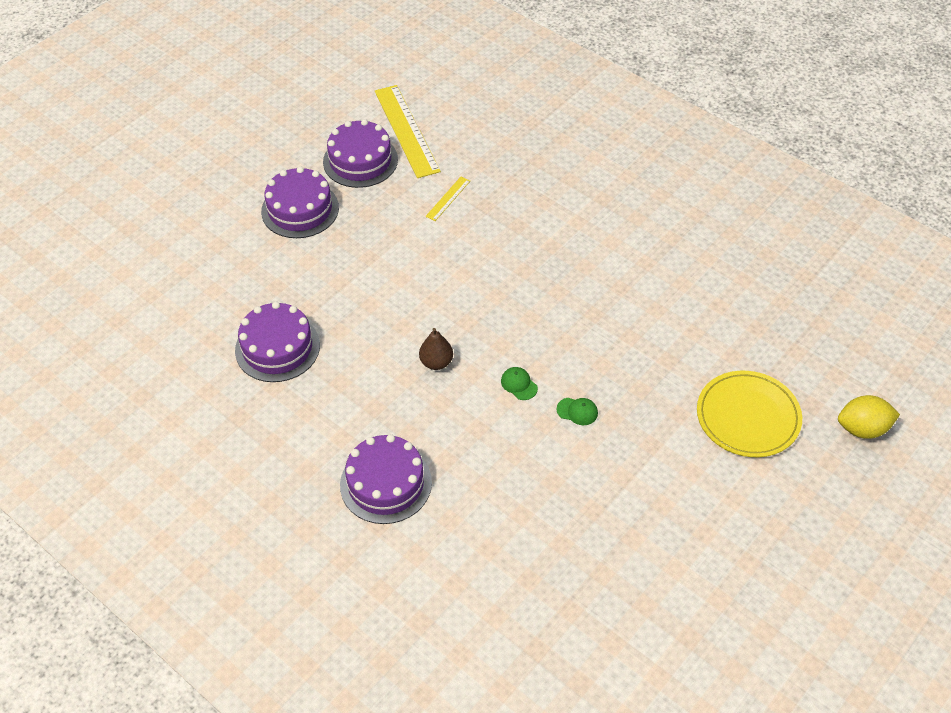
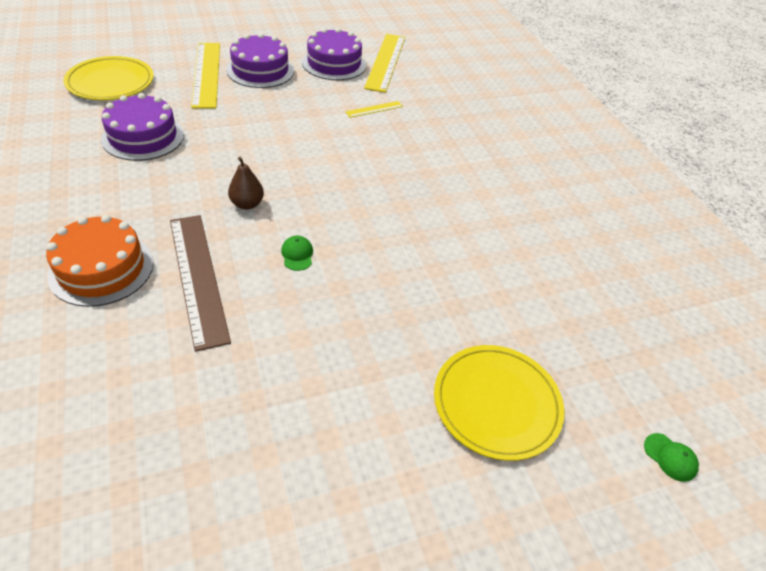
camera: 25 degrees right, 5 degrees down
purple cake [340,434,432,524] -> orange cake [46,215,154,307]
green cap [557,398,598,425] -> green cap moved to [644,433,699,482]
yellow lemon [838,395,900,439] -> none
none -> yellow plate [64,56,154,100]
none -> brown ruler [170,215,231,352]
none -> yellow ruler [191,43,220,109]

